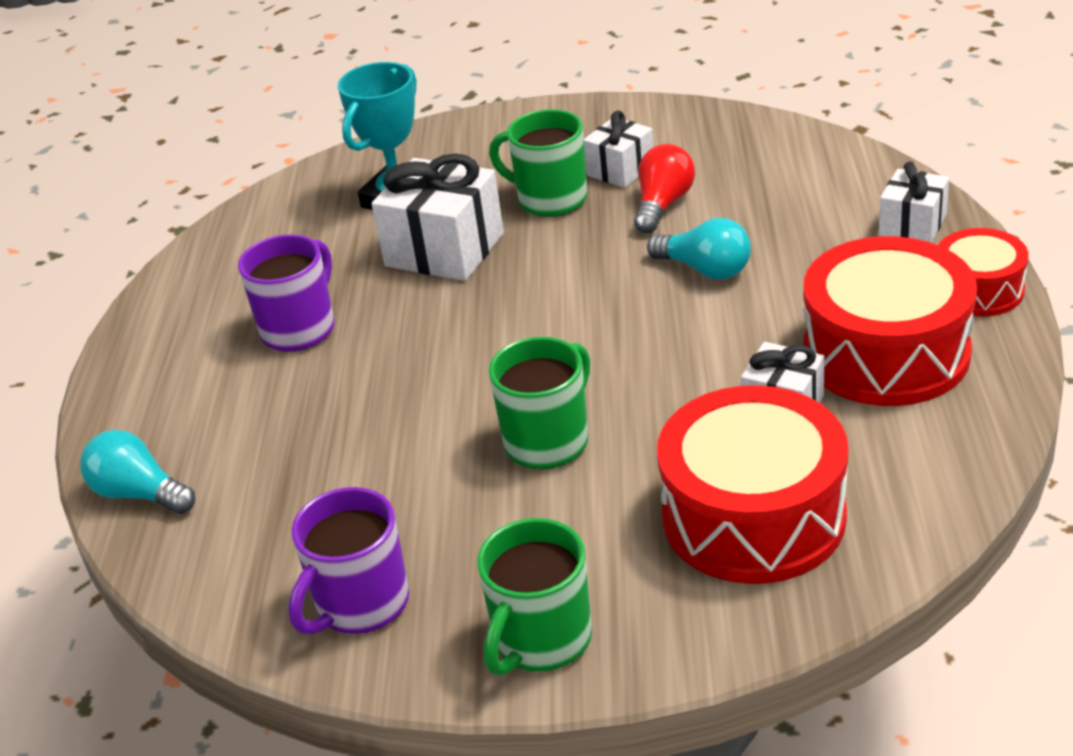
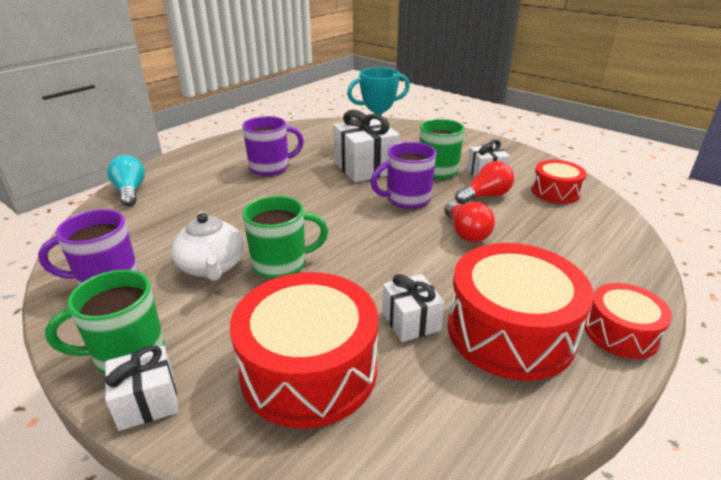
camera: 35 degrees right, 5 degrees down
turquoise light bulb [647,218,751,279] -> red light bulb [444,202,495,242]
white gift [879,161,949,243] -> white gift moved to [104,345,179,431]
none -> white teapot [171,211,244,281]
none -> purple mug [371,142,436,209]
none -> red drum [531,160,586,204]

